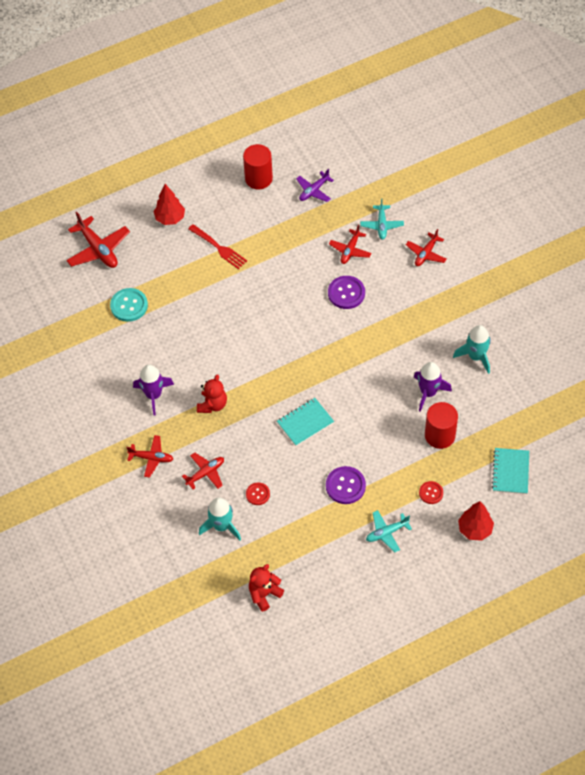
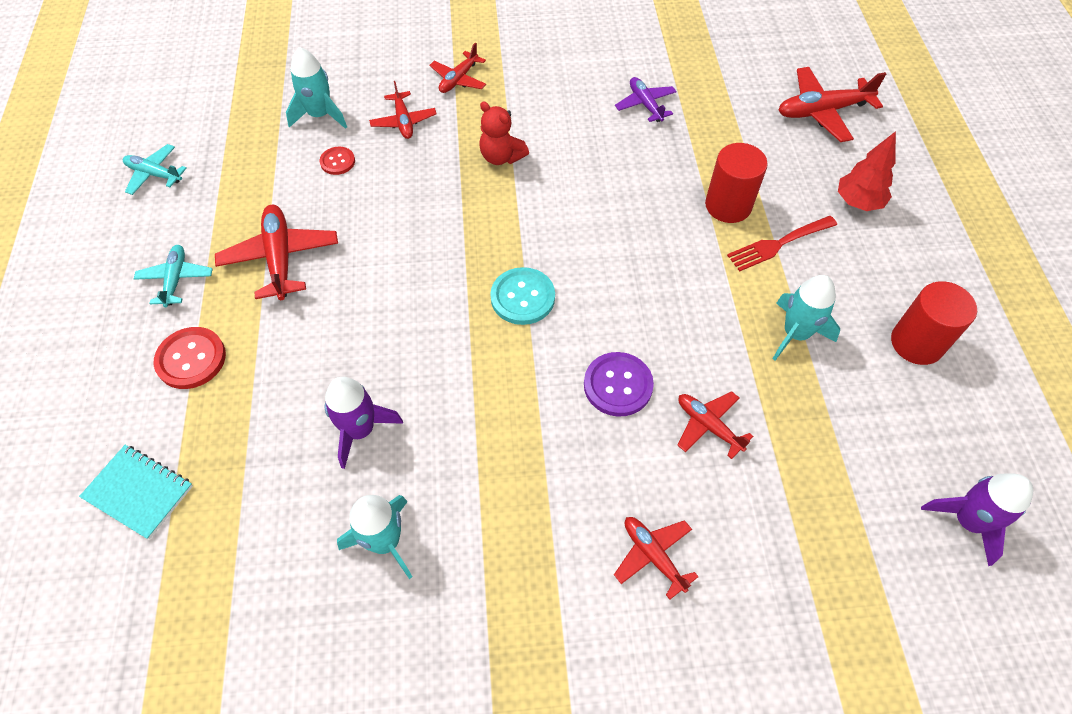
camera: 110 degrees right, 0 degrees up
turquoise button [110,288,148,322] -> turquoise button moved to [490,267,555,325]
purple rocket [133,365,174,416] -> purple rocket moved to [921,473,1033,566]
red teddy bear [249,564,284,612] -> none
turquoise notebook [277,398,334,446] -> none
purple plane [296,169,334,202] -> purple plane moved to [615,77,677,122]
purple button [326,466,366,504] -> red plane [215,205,338,300]
turquoise plane [360,199,404,240] -> turquoise plane moved to [123,144,187,195]
red button [419,481,443,504] -> red button [154,327,226,389], size x1.66
red cylinder [425,402,458,449] -> red cylinder moved to [705,143,768,223]
red tree [458,501,494,541] -> none
none -> turquoise rocket [773,275,840,360]

